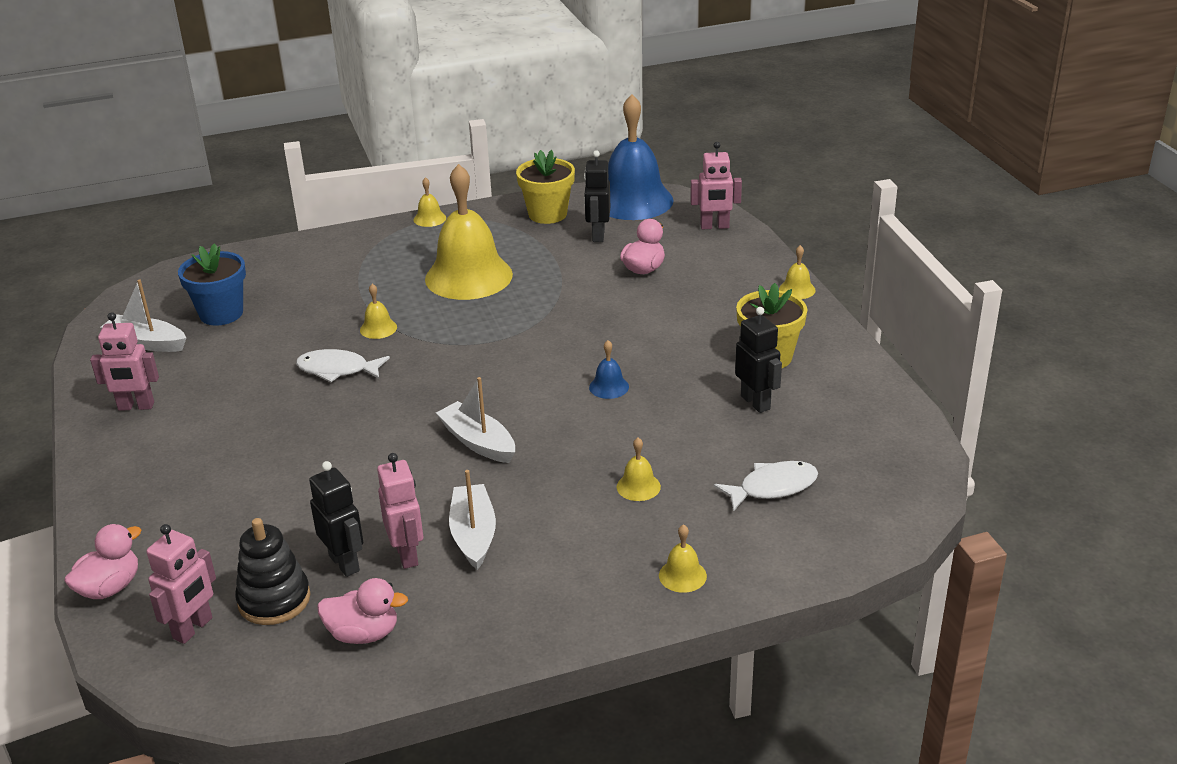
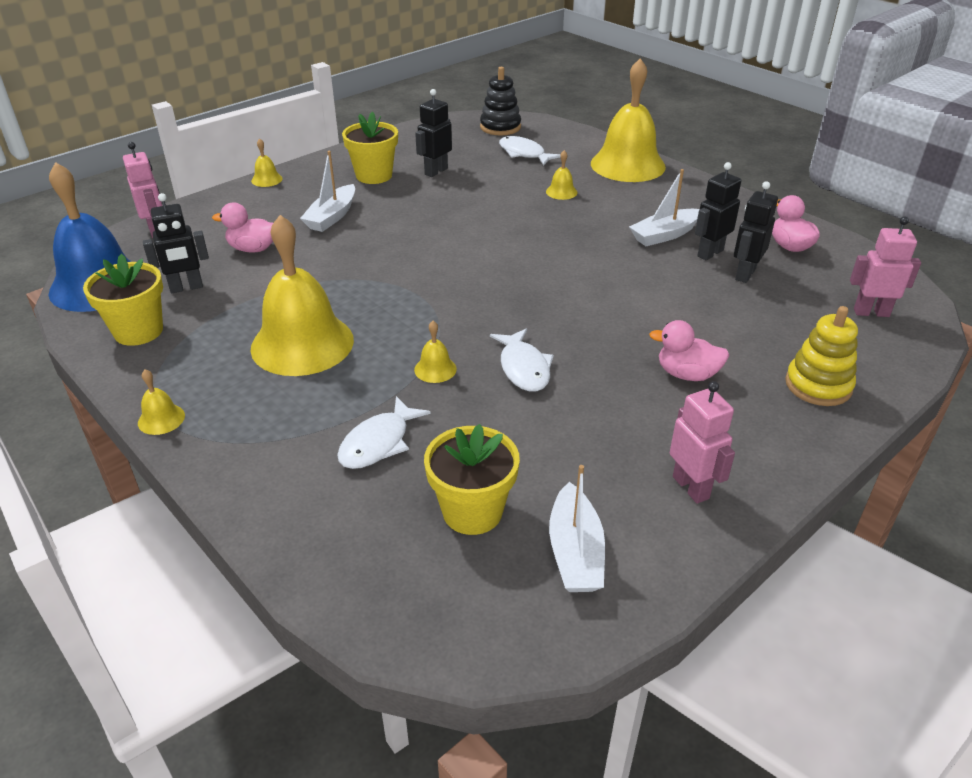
camera: 115 degrees left, 5 degrees up
pink duck [64,524,142,599] -> pink duck moved to [649,320,729,381]
blue flower pot [178,243,246,326] -> yellow flower pot [424,424,520,535]
black stacking toy [235,518,311,625] -> black stacking toy moved to [480,67,521,135]
pink robot [377,453,423,569] -> black robot [695,162,741,261]
white boat [436,377,515,463] -> white boat moved to [300,151,355,232]
blue bell [589,340,629,399] -> none
yellow bell [659,524,707,593] -> yellow bell [591,58,666,182], size x2.49
none -> white fish [337,396,431,469]
none -> yellow stacking toy [785,306,858,406]

